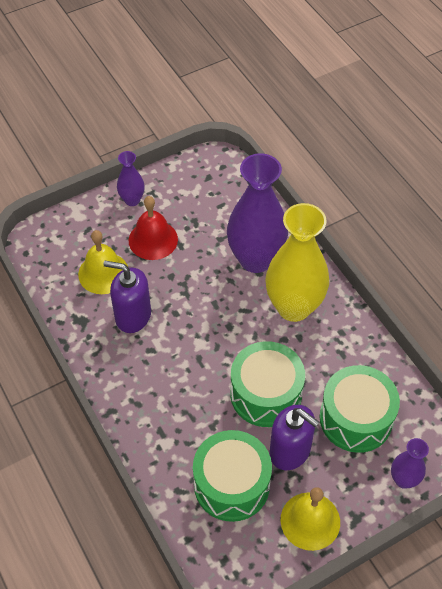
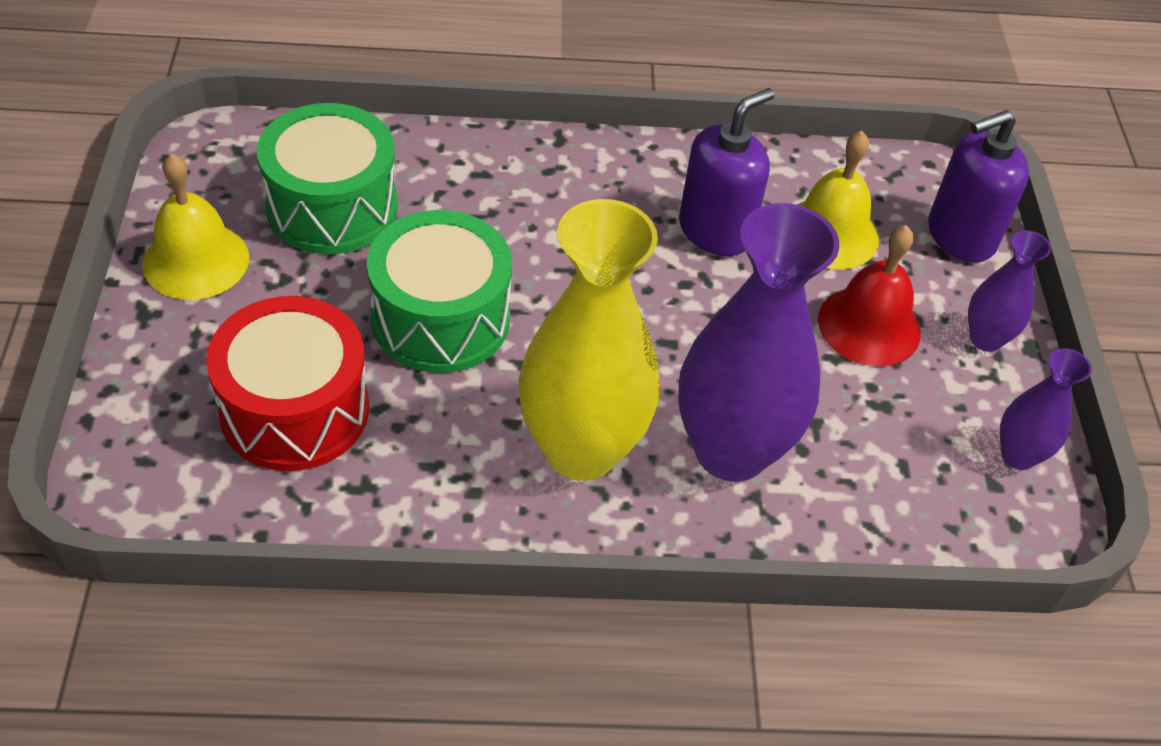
camera: 115 degrees right, 5 degrees down
purple soap dispenser [269,405,319,470] -> purple soap dispenser moved to [928,110,1029,262]
green drum [320,365,400,453] -> red drum [206,296,369,471]
purple vase [391,438,429,489] -> purple vase moved to [1000,348,1092,470]

